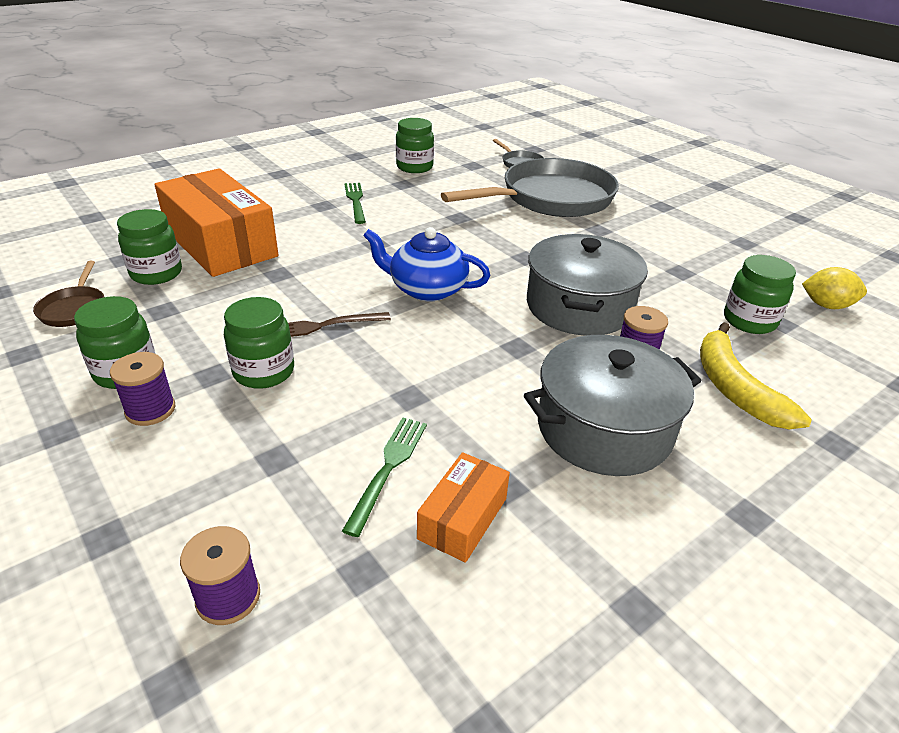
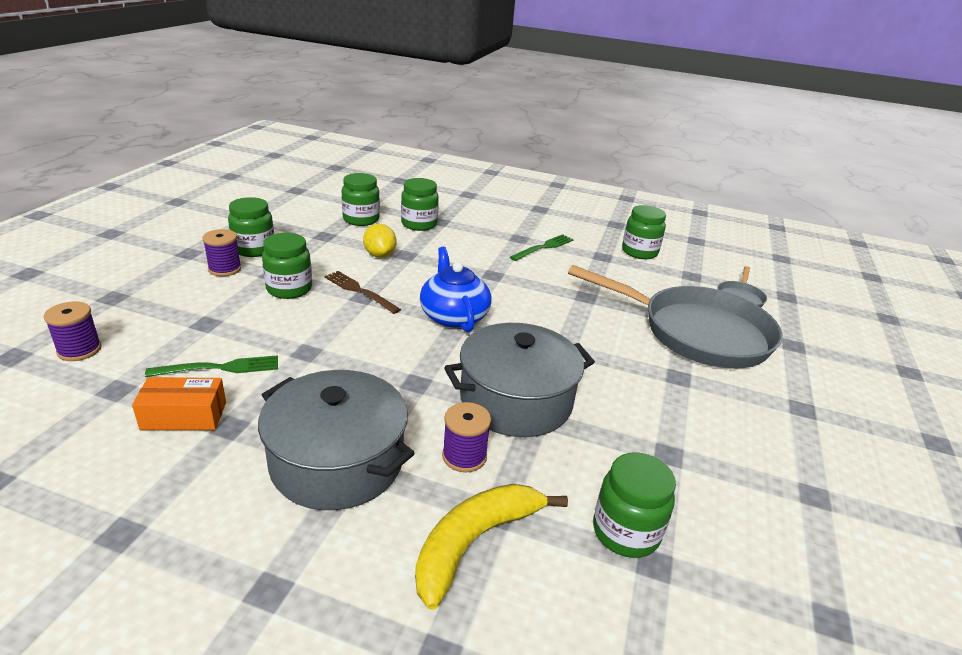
camera: 55 degrees right, 5 degrees down
brown pan [33,261,104,327] -> none
orange box [155,168,279,277] -> green jar [401,178,439,231]
yellow lemon [802,267,867,309] -> yellow lemon moved to [363,224,397,258]

